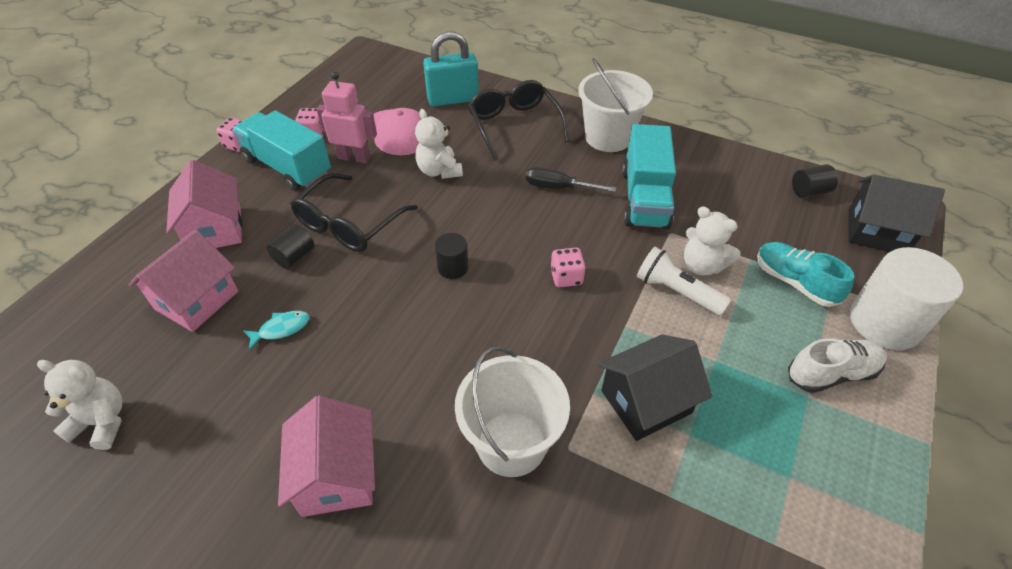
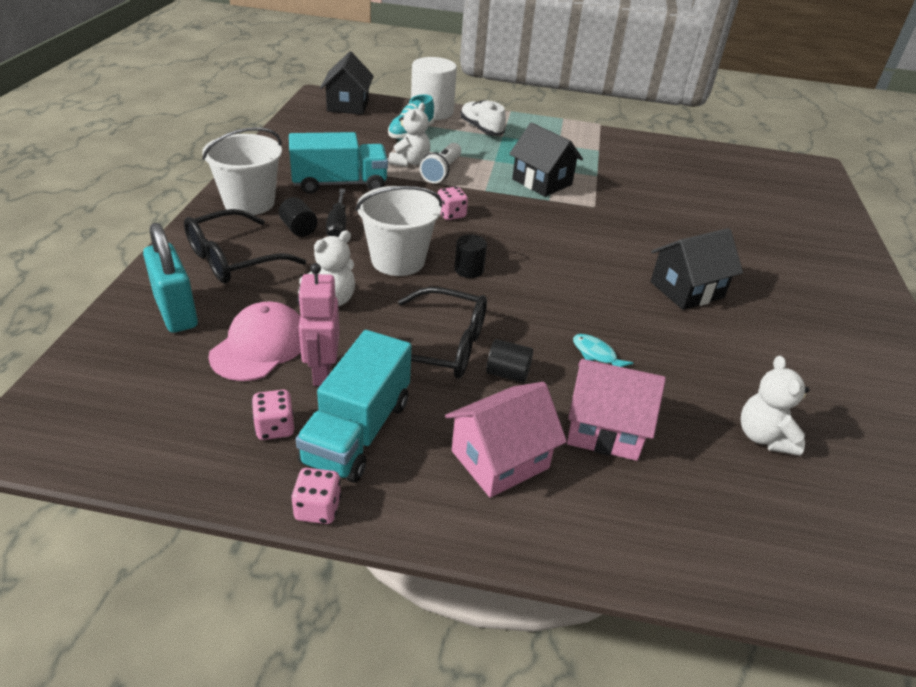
camera: 110 degrees left, 10 degrees down
pink house [278,396,375,517] -> black house [650,228,743,310]
white bucket [455,346,570,477] -> white bucket moved to [356,186,442,276]
black cylinder [792,164,838,198] -> black cylinder moved to [279,197,317,237]

